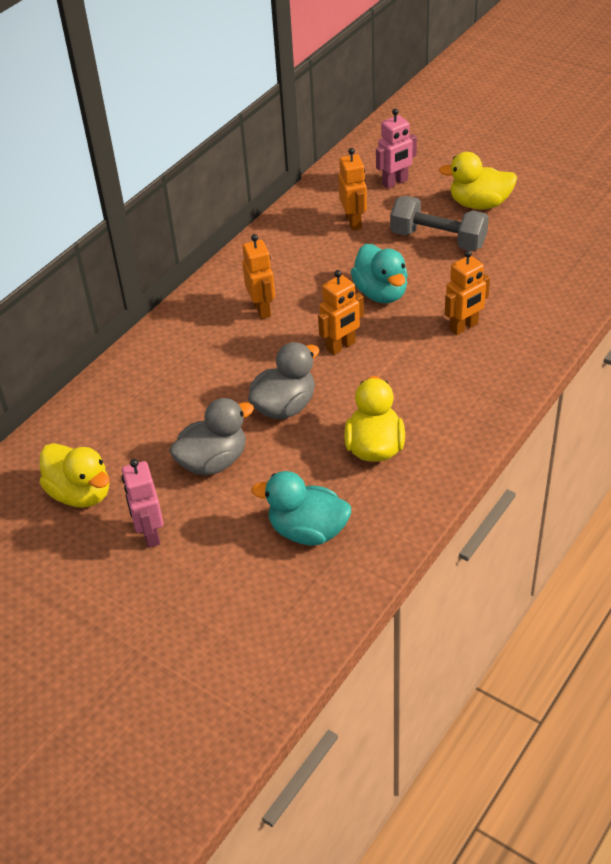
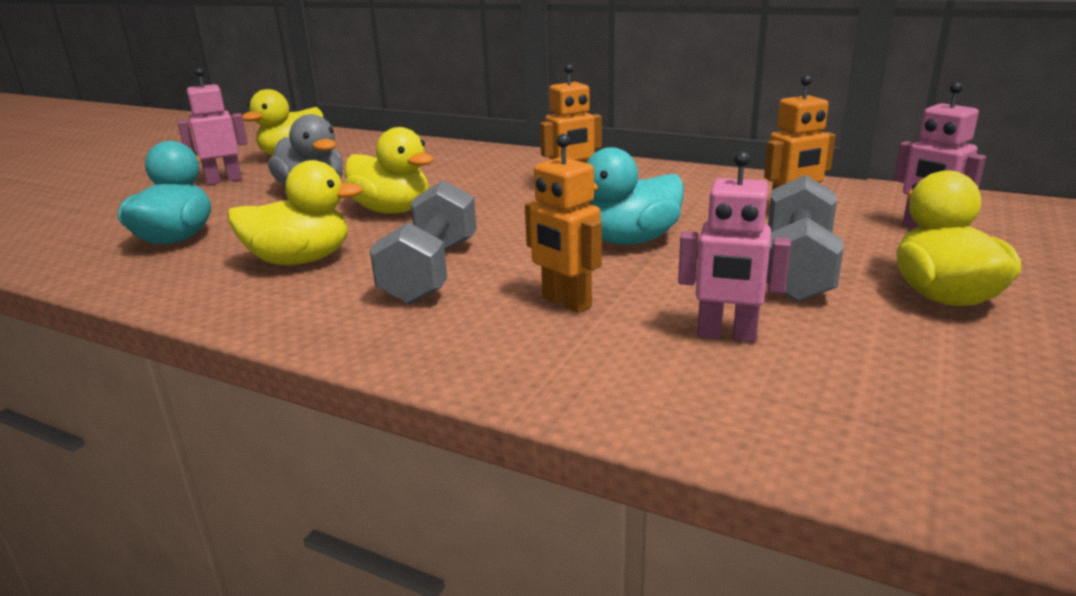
camera: 80 degrees right, 20 degrees down
grey duck [248,342,320,419] -> yellow duck [345,127,434,214]
orange robot [318,270,364,355] -> none
none -> grey dumbbell [370,180,477,304]
none -> pink robot [678,151,791,343]

